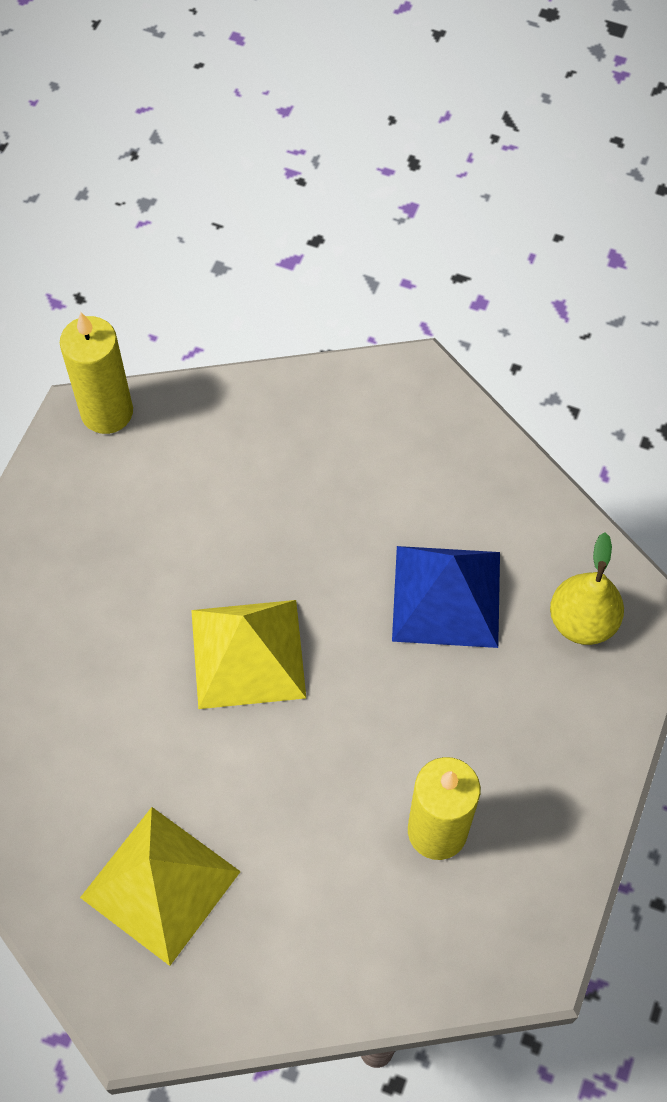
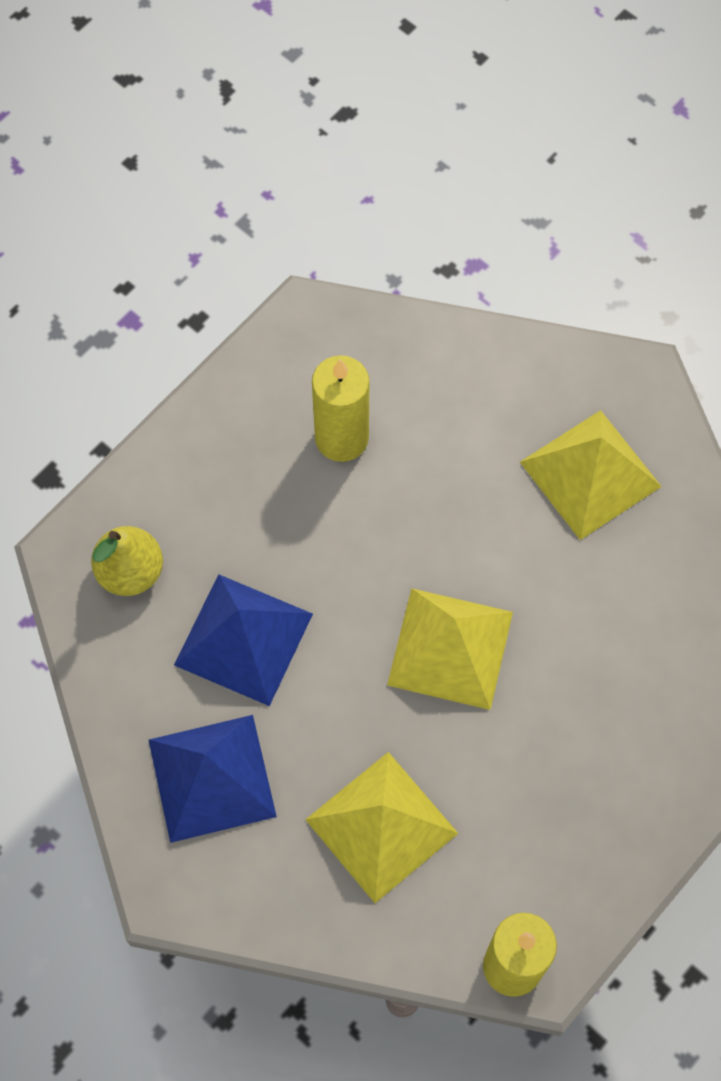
camera: 160 degrees left, 5 degrees up
none -> blue pyramid [149,715,277,843]
none -> yellow pyramid [305,752,459,903]

